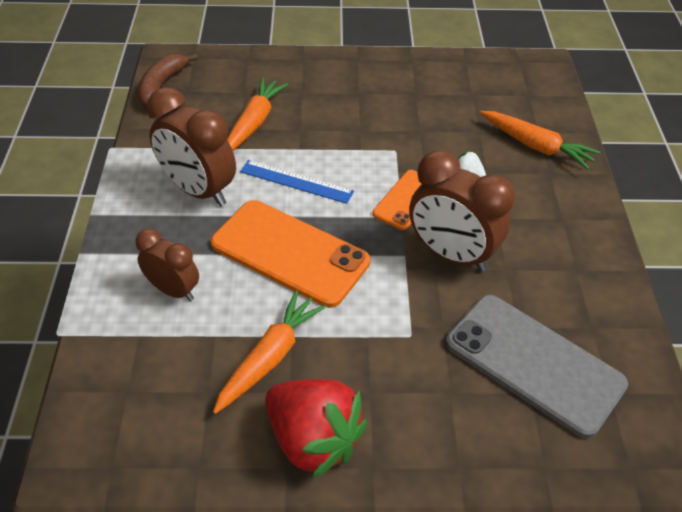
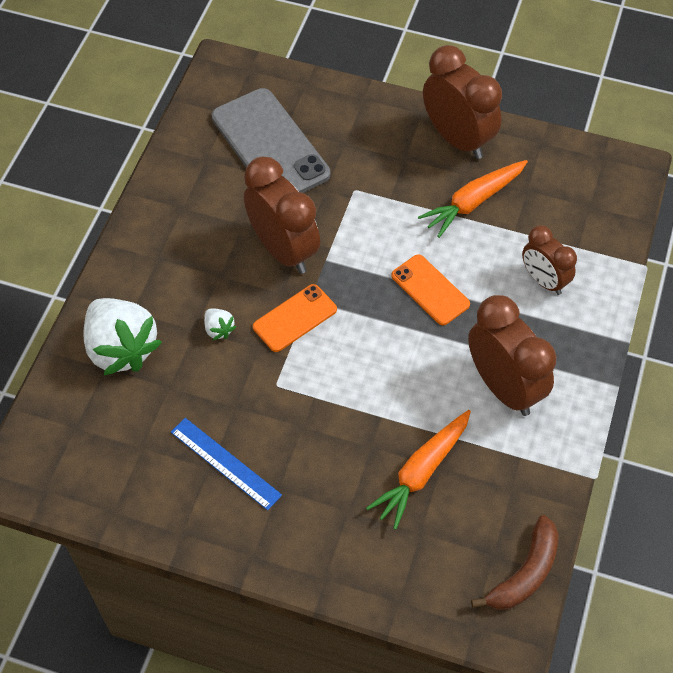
camera: 160 degrees left, 10 degrees up
orange phone [211,200,370,308] -> orange phone [391,254,470,325], size x0.55
blue ruler [240,160,354,204] -> blue ruler moved to [171,418,282,510]
red strawberry [265,379,367,479] -> brown clock [423,45,502,159]
orange carrot [480,111,600,170] -> white strawberry [84,298,162,376]

